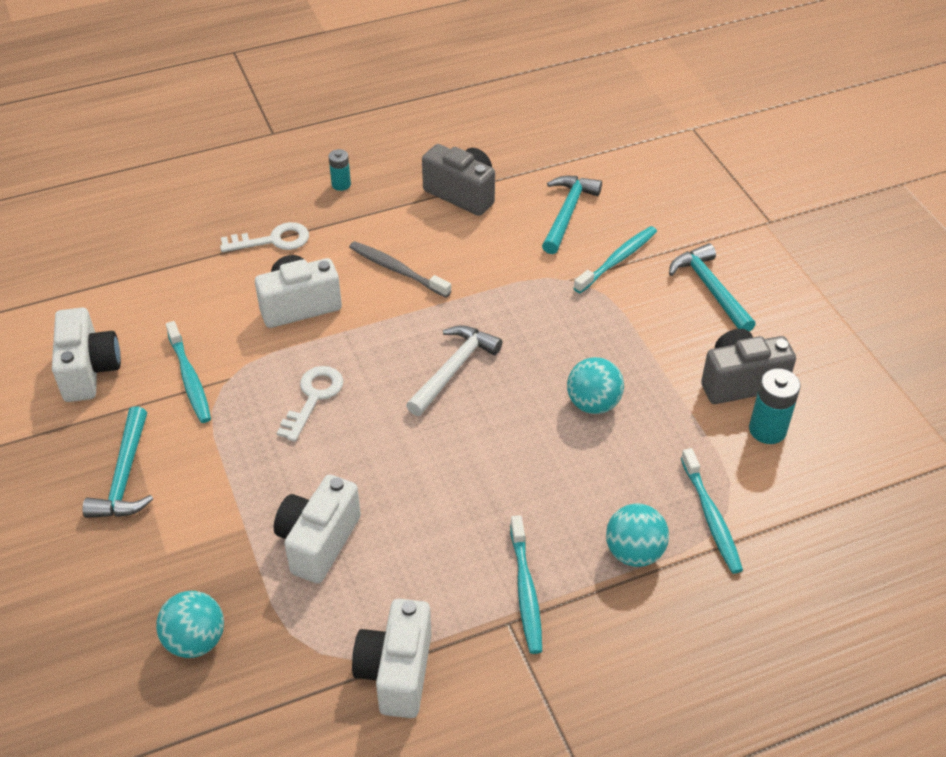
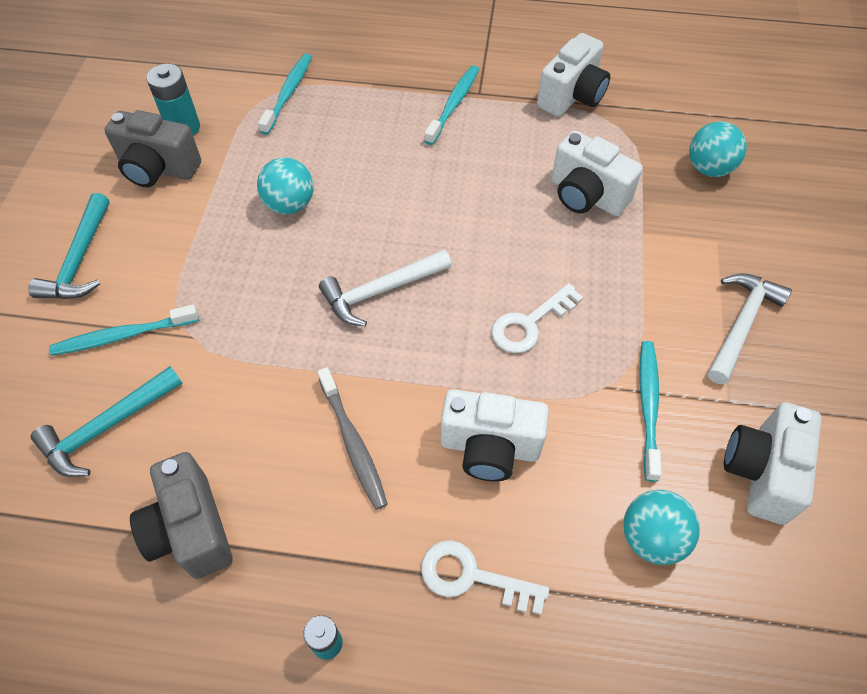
camera: 150 degrees left, 10 degrees up
turquoise hammer [82,406,153,518] -> white hammer [708,273,792,384]
white camera [274,475,361,584] -> white camera turned 75 degrees clockwise [551,131,643,216]
turquoise ball [606,503,669,567] -> turquoise ball moved to [623,490,700,565]

